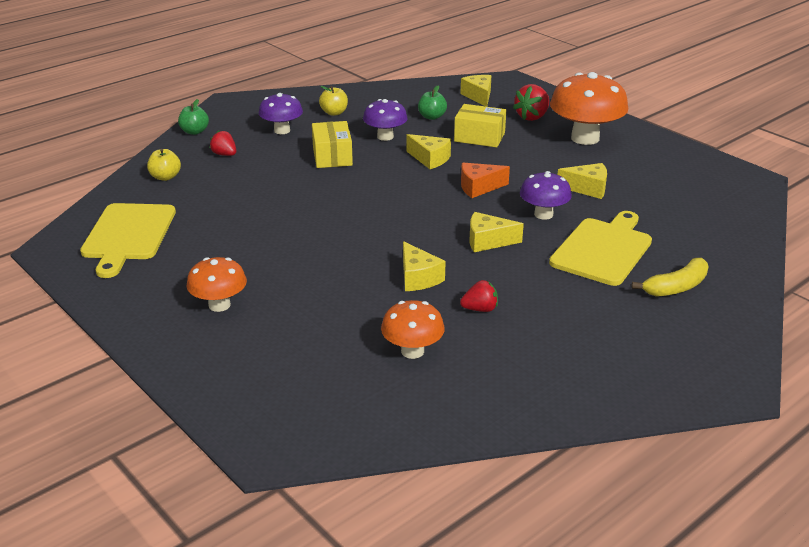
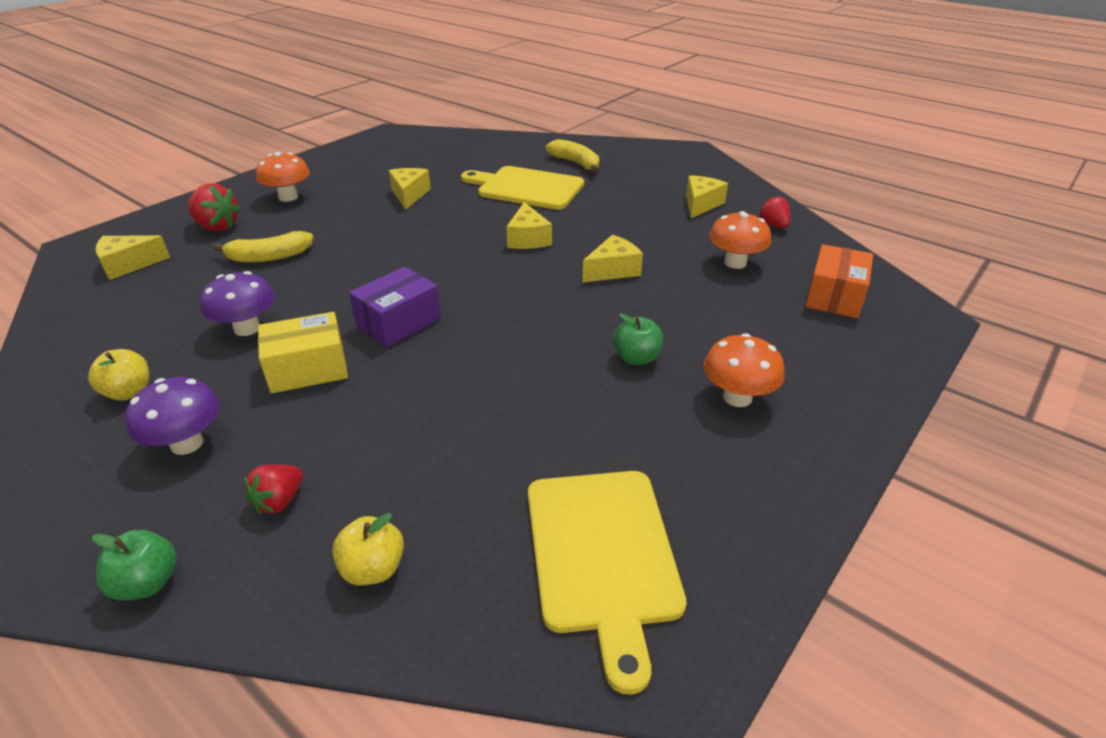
camera: 100 degrees left, 5 degrees up
yellow cutting board [80,203,176,278] -> yellow cutting board turned 90 degrees clockwise [528,471,687,695]
yellow cheese [406,134,451,169] -> yellow cheese moved to [686,175,728,218]
green apple [418,86,447,120] -> green apple moved to [613,313,663,365]
yellow box [454,104,506,147] -> yellow banana [213,231,313,262]
red strawberry [460,280,498,312] -> red strawberry moved to [758,195,790,228]
orange cheese [461,163,510,198] -> none
purple mushroom [520,171,572,220] -> none
orange mushroom [550,72,628,145] -> orange mushroom [256,152,310,202], size x0.58
none -> purple box [349,267,441,347]
none -> orange box [805,244,873,318]

